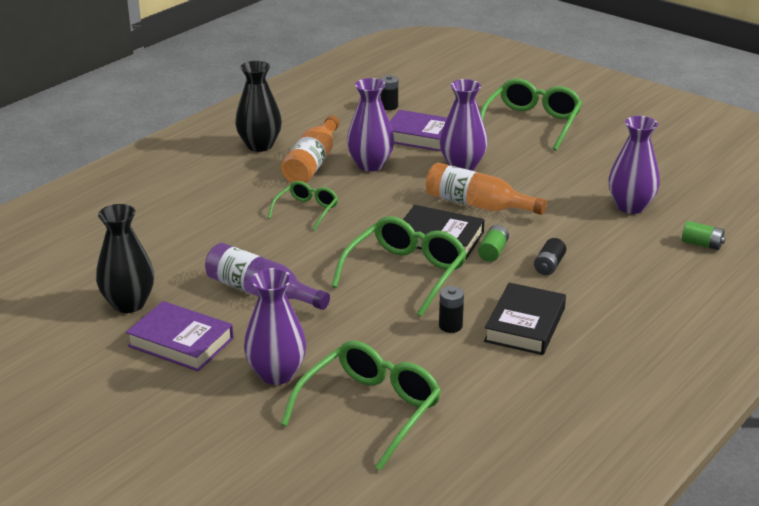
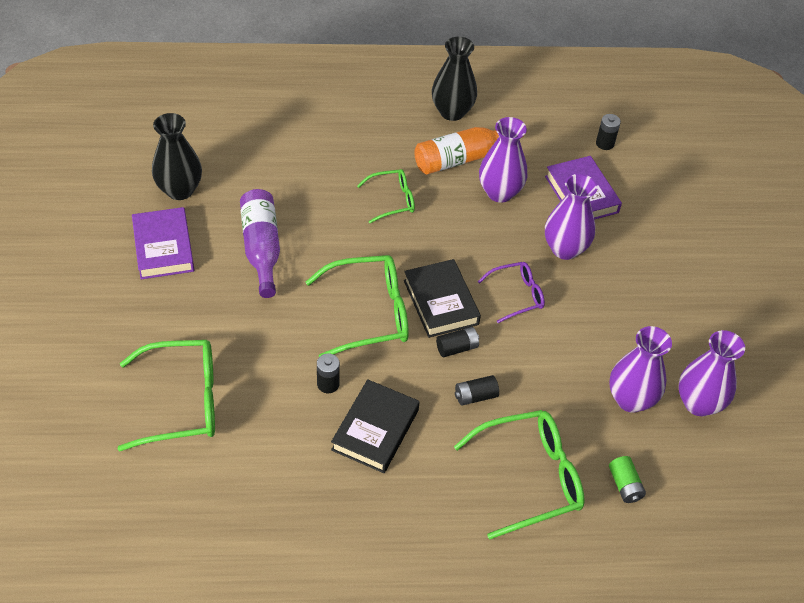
camera: 45 degrees right, 20 degrees up
purple vase [244,268,306,385] -> purple vase moved to [678,330,745,416]
orange bottle [426,163,547,215] -> purple glasses [478,262,545,323]
green battery [478,225,509,262] -> black battery [436,327,479,357]
green glasses [480,78,582,151] -> green glasses moved to [454,410,585,539]
black book [484,283,566,355] -> black book turned 45 degrees counterclockwise [331,379,420,473]

